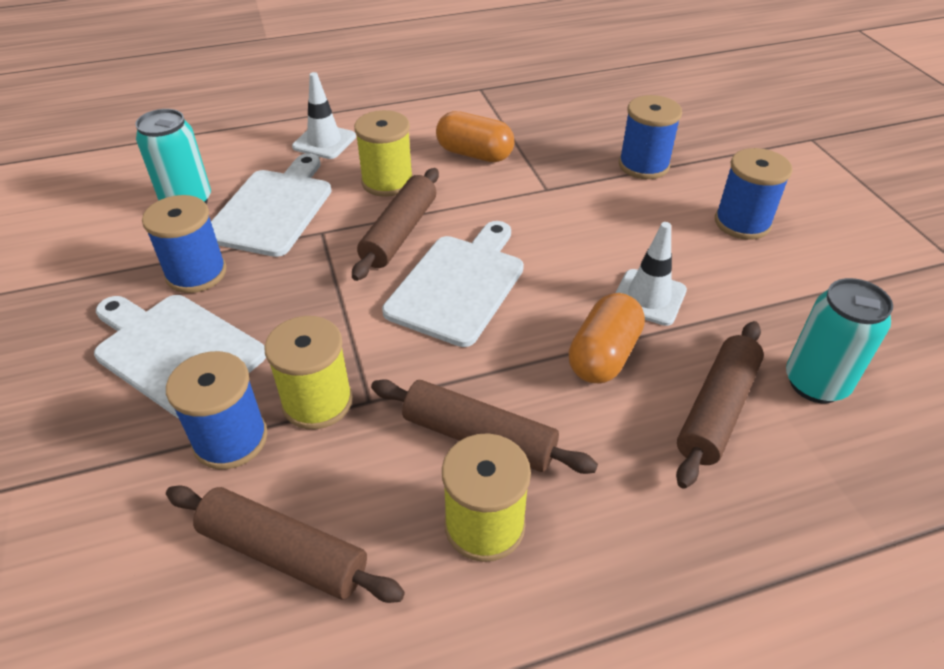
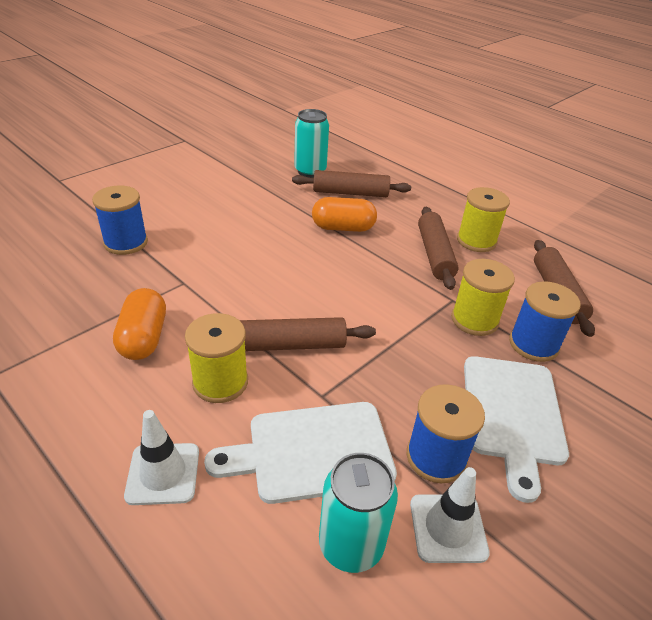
camera: 120 degrees left, 5 degrees down
white cutting board [382,221,524,347] -> none
white traffic cone [616,222,687,326] -> white traffic cone moved to [410,467,490,563]
blue spool [715,148,792,240] -> none

